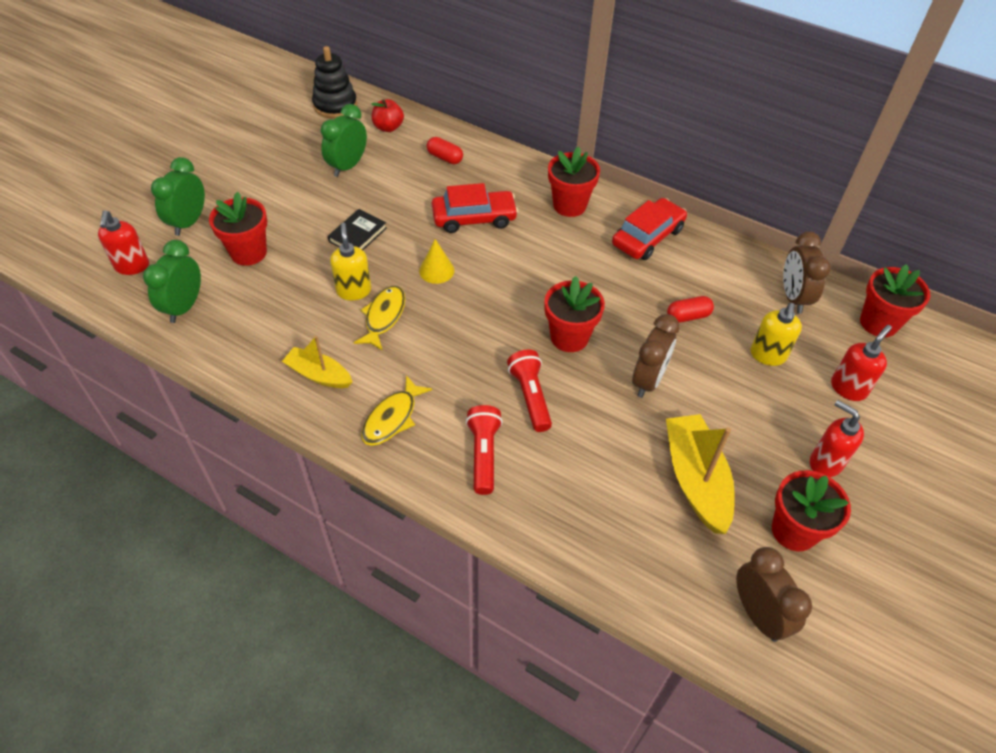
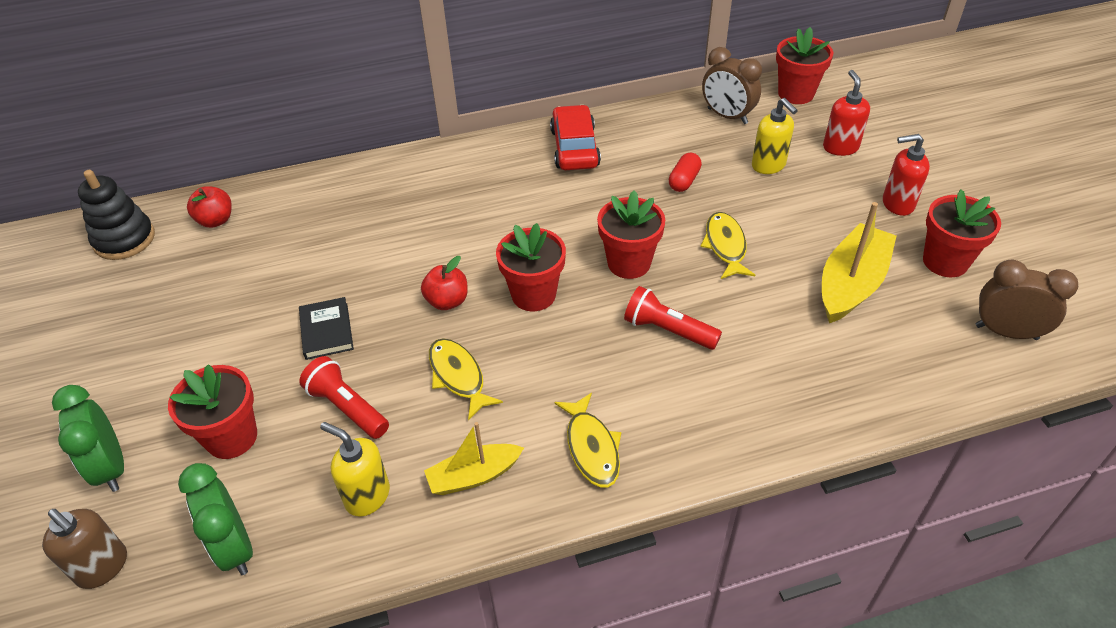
camera: 45 degrees left, 5 degrees down
red soap dispenser [98,210,149,275] -> brown soap dispenser [42,509,127,589]
green clock [321,104,367,177] -> none
yellow soap dispenser [330,223,371,301] -> yellow soap dispenser moved to [320,422,390,517]
yellow cone [419,239,455,284] -> red apple [421,256,468,310]
red capsule [427,137,463,164] -> none
red car [432,183,518,233] -> none
red flashlight [466,405,503,495] -> red flashlight moved to [299,356,389,439]
red flower pot [548,147,600,217] -> red flower pot moved to [496,223,566,311]
brown clock [632,314,680,398] -> yellow fish [700,212,755,279]
yellow boat [666,414,735,534] -> yellow boat turned 90 degrees clockwise [822,202,896,323]

